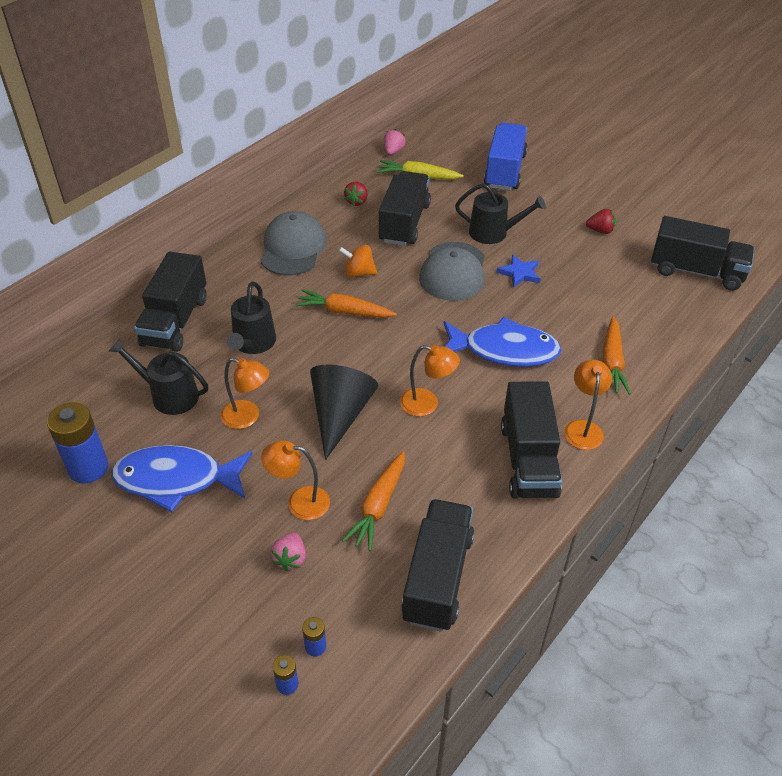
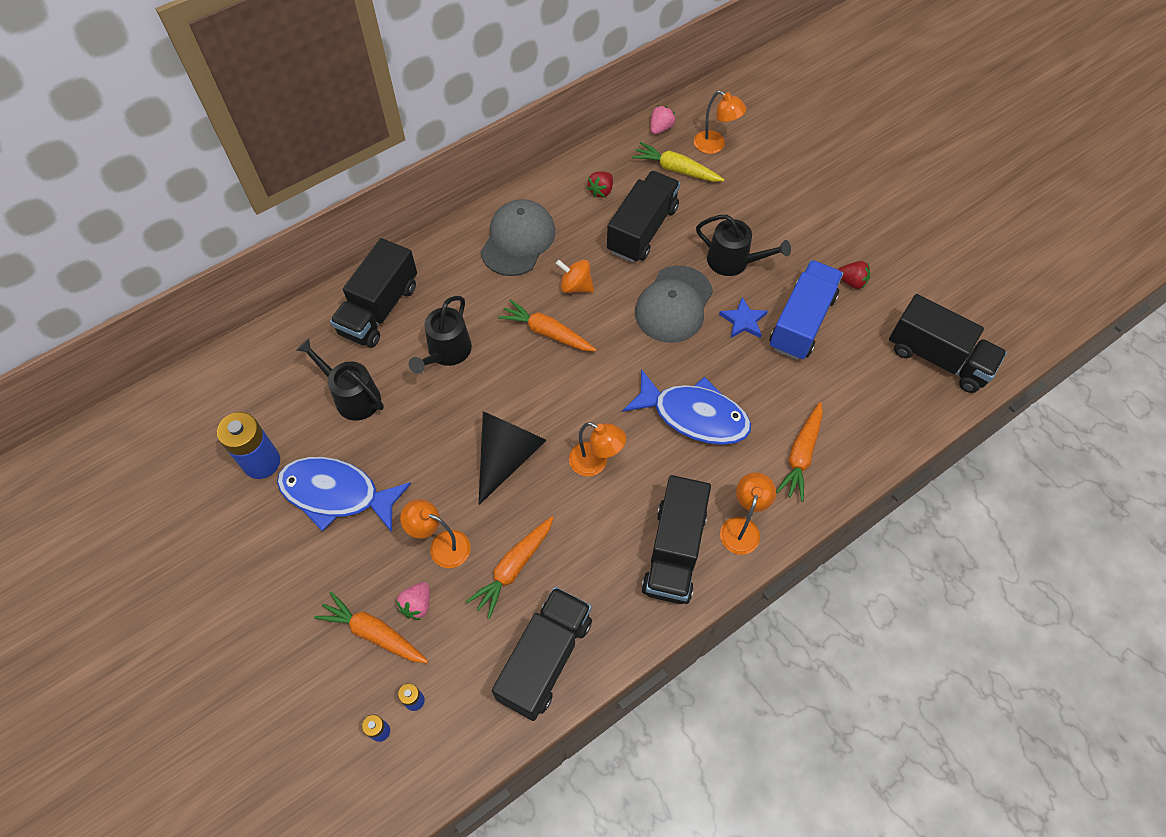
camera: 15 degrees right, 15 degrees up
orange lamp [221,358,269,429] -> orange lamp moved to [694,90,747,154]
blue truck [484,123,528,190] -> blue truck moved to [770,260,843,360]
none -> orange carrot [314,592,428,663]

